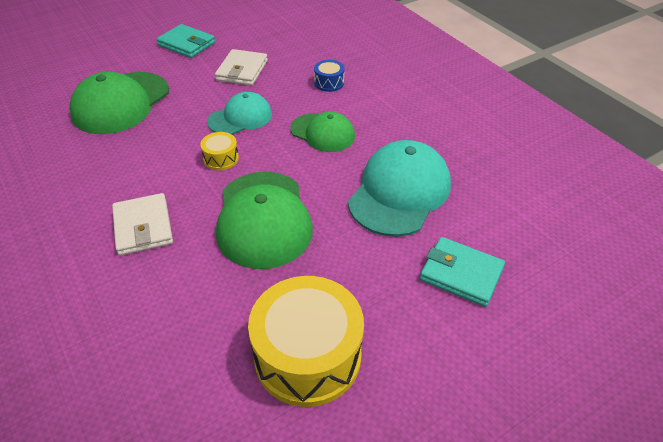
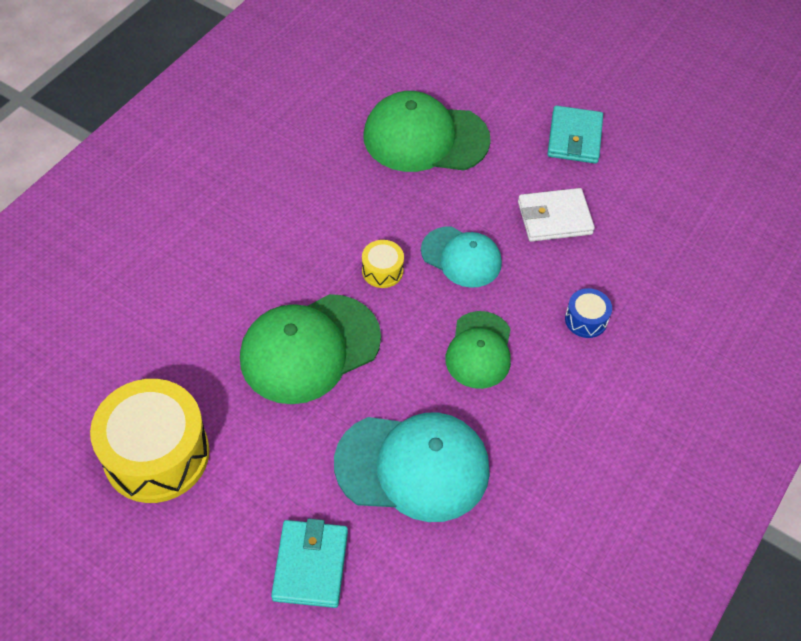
camera: 65 degrees right, 10 degrees up
white wallet [112,193,173,256] -> none

